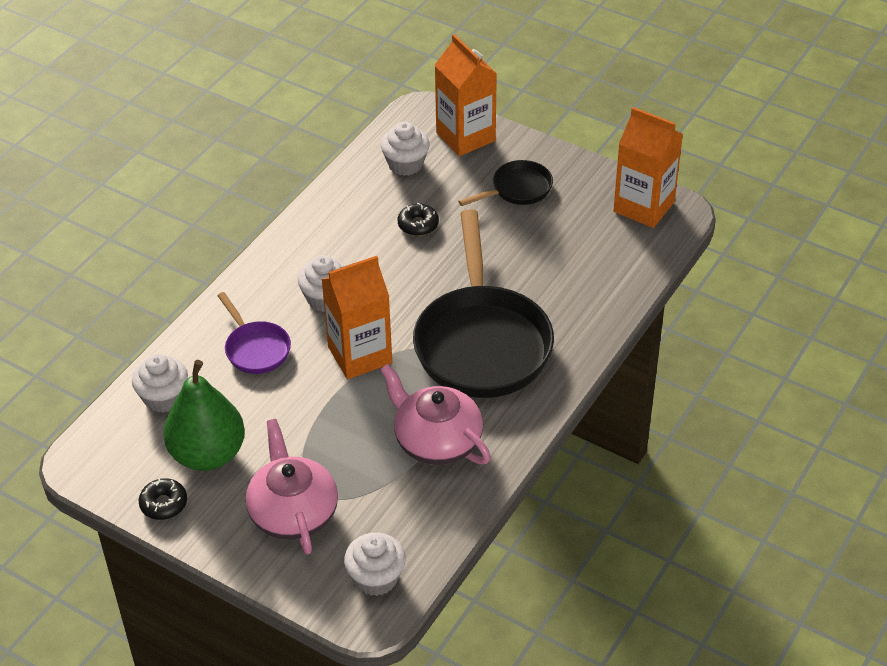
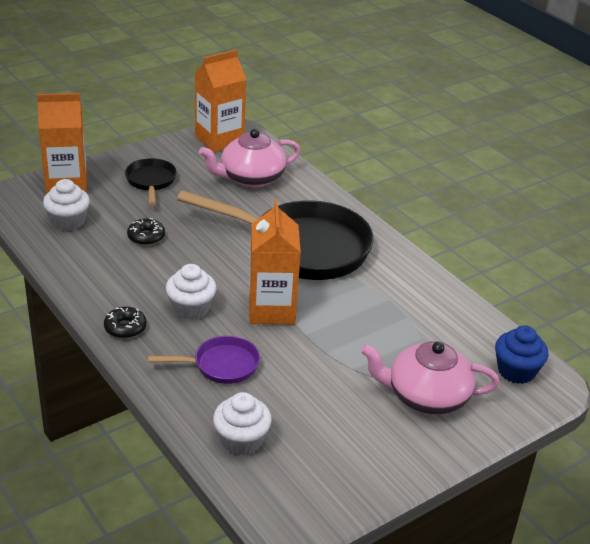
camera: 70 degrees left, 10 degrees down
black donut [139,478,187,520] -> black donut moved to [104,307,146,339]
green pear [163,360,245,471] -> none
white cupcake [344,533,406,596] -> blue cupcake [495,326,548,384]
pink teapot [380,364,491,465] -> pink teapot moved to [199,129,301,188]

